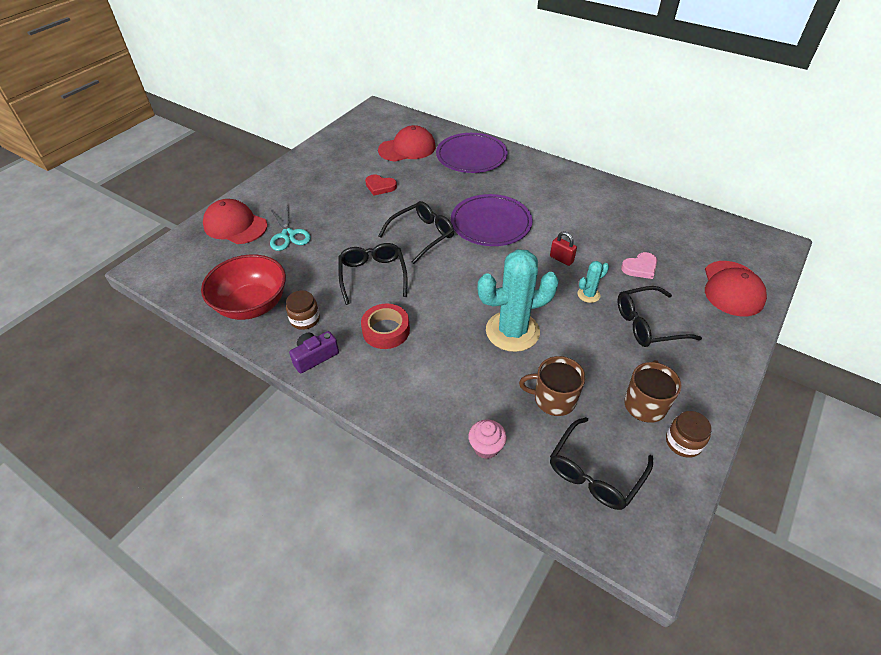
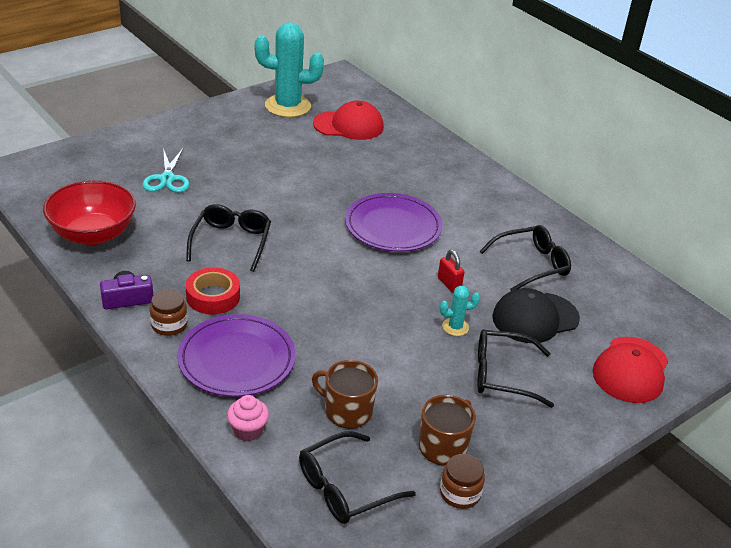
camera: 15 degrees right, 10 degrees down
red cap [203,199,268,244] -> none
brown jar [286,290,320,330] -> brown jar moved to [150,289,188,336]
red heart [365,174,397,196] -> none
black glasses [379,201,454,264] -> black glasses moved to [480,225,571,291]
purple plate [436,133,508,173] -> purple plate moved to [177,314,296,397]
turquoise cactus [478,249,559,352] -> turquoise cactus moved to [255,22,324,117]
pink heart [621,252,657,279] -> black cap [492,288,580,343]

